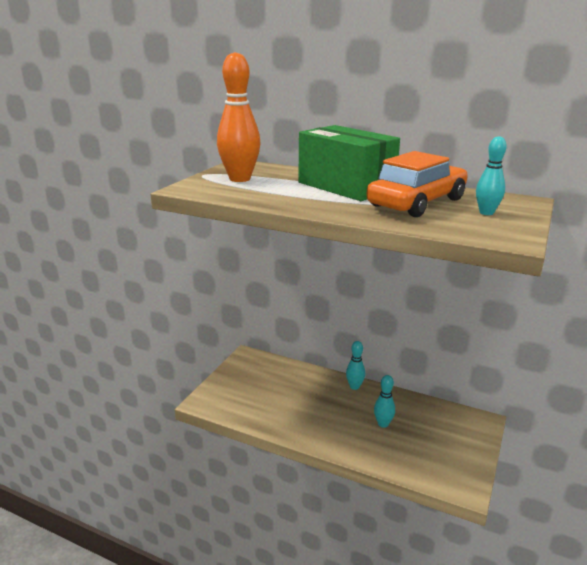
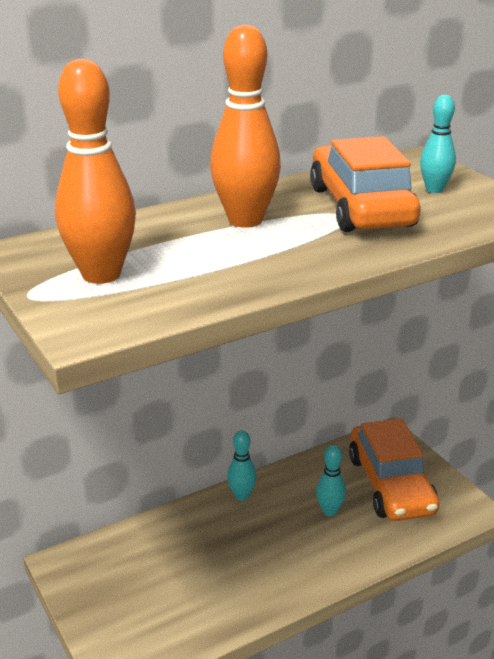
camera: 55 degrees left, 5 degrees up
green box [298,125,400,201] -> orange bowling pin [210,24,281,228]
none -> orange car [349,418,439,521]

